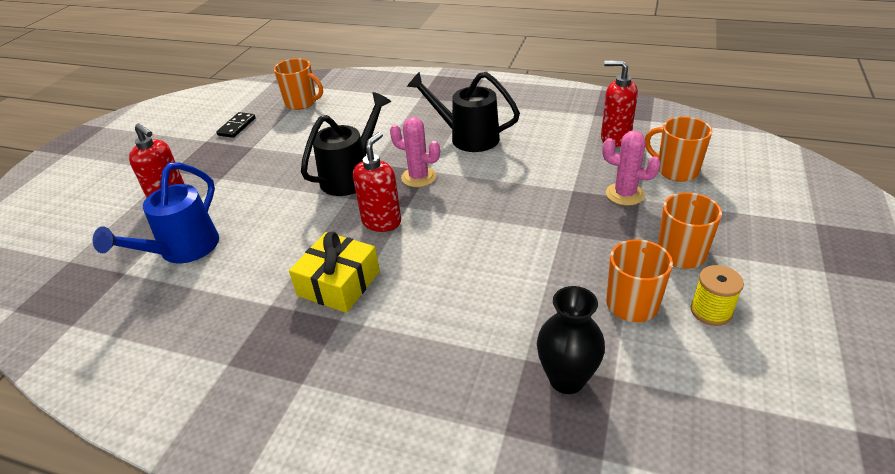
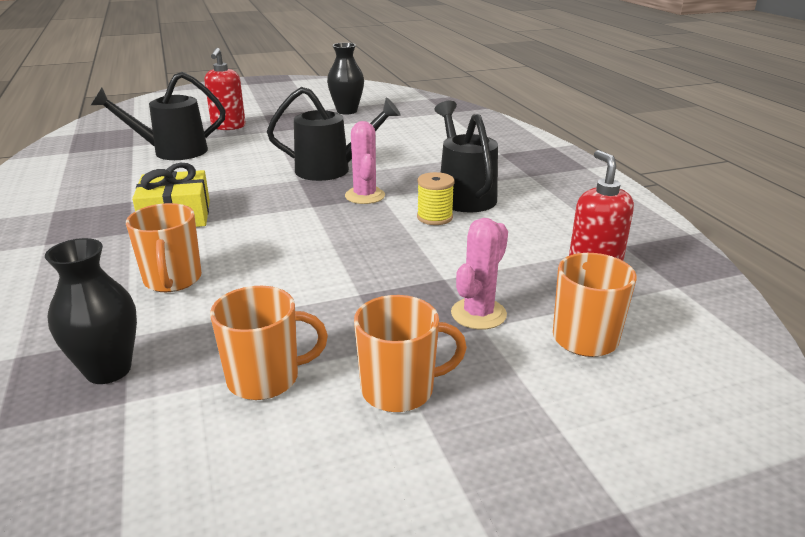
camera: 50 degrees right, 10 degrees down
blue watering can [93,163,219,263] -> black watering can [91,72,226,160]
black domino [216,112,256,138] -> black vase [327,43,364,114]
orange mug [274,58,323,110] -> orange mug moved to [126,203,202,292]
red soap dispenser [353,132,401,232] -> none
pink cactus [602,131,661,206] -> pink cactus turned 45 degrees clockwise [451,218,508,330]
yellow spool [691,265,744,326] -> yellow spool moved to [417,172,455,225]

